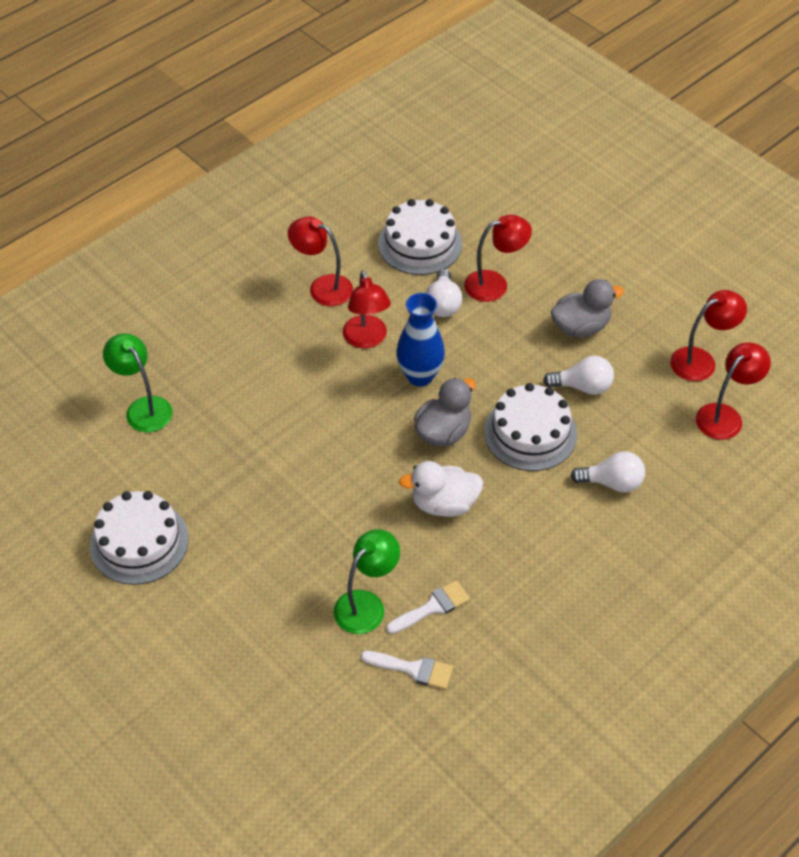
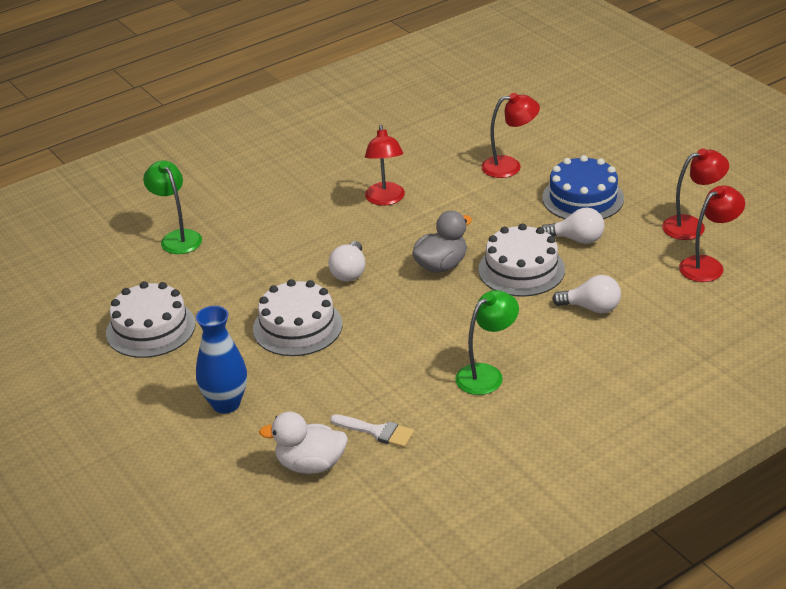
camera: 10 degrees right, 15 degrees down
red lamp [288,217,353,306] -> none
green lamp [334,529,400,634] -> green lamp moved to [455,290,519,395]
white cake [378,199,462,275] -> white cake moved to [253,279,342,356]
white brush [386,580,470,634] -> none
blue vase [396,293,445,386] -> blue vase moved to [196,306,247,413]
white duck [399,461,484,517] -> white duck moved to [259,411,348,474]
white light bulb [426,269,462,317] -> white light bulb moved to [328,241,365,282]
grey duck [550,279,624,338] -> blue cake [542,155,624,219]

